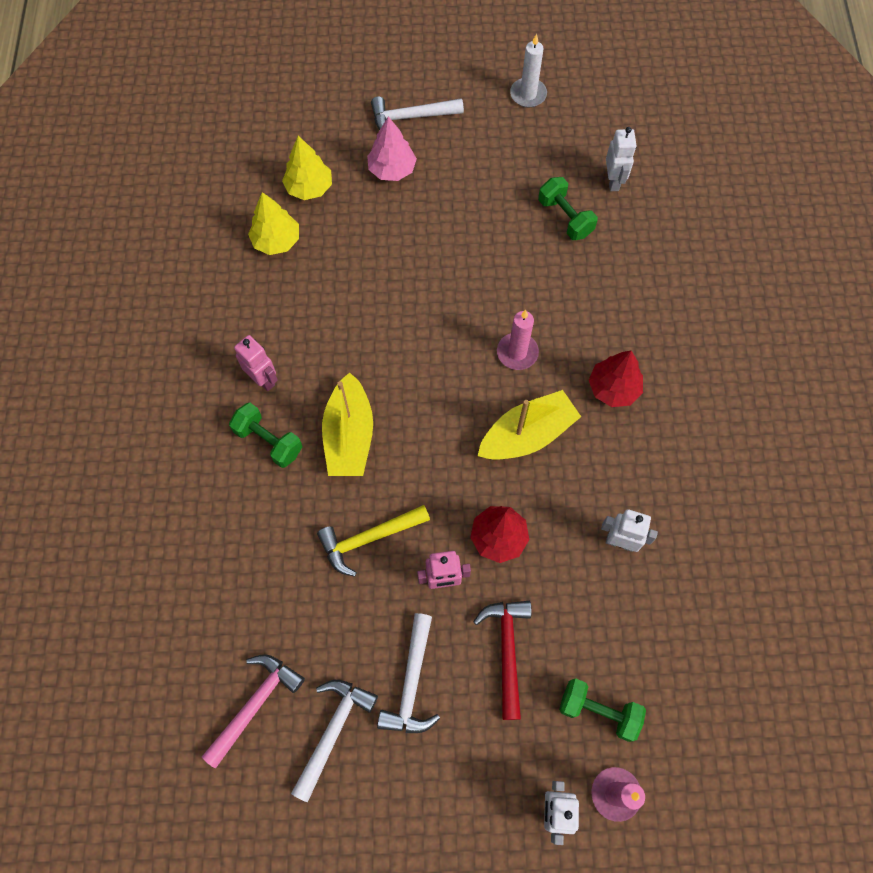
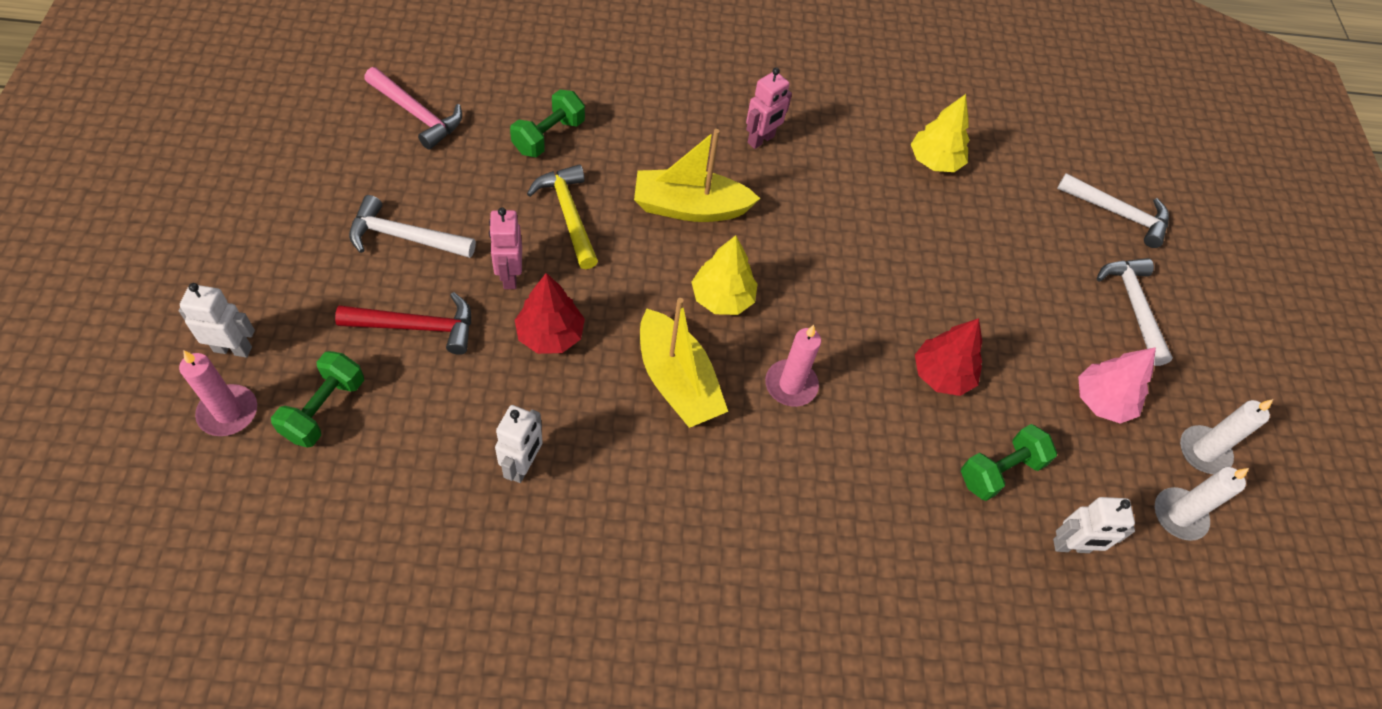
camera: 85 degrees right, 10 degrees down
green dumbbell [229,403,302,468] -> green dumbbell moved to [510,90,585,157]
yellow tree [282,136,332,200] -> yellow tree moved to [692,235,757,315]
white hammer [291,680,378,802] -> white hammer moved to [1057,173,1169,248]
pink tree [367,116,417,181] -> pink tree moved to [1078,347,1156,424]
red tree [589,351,643,407] -> red tree moved to [915,318,982,396]
none -> white candle [1155,467,1249,541]

